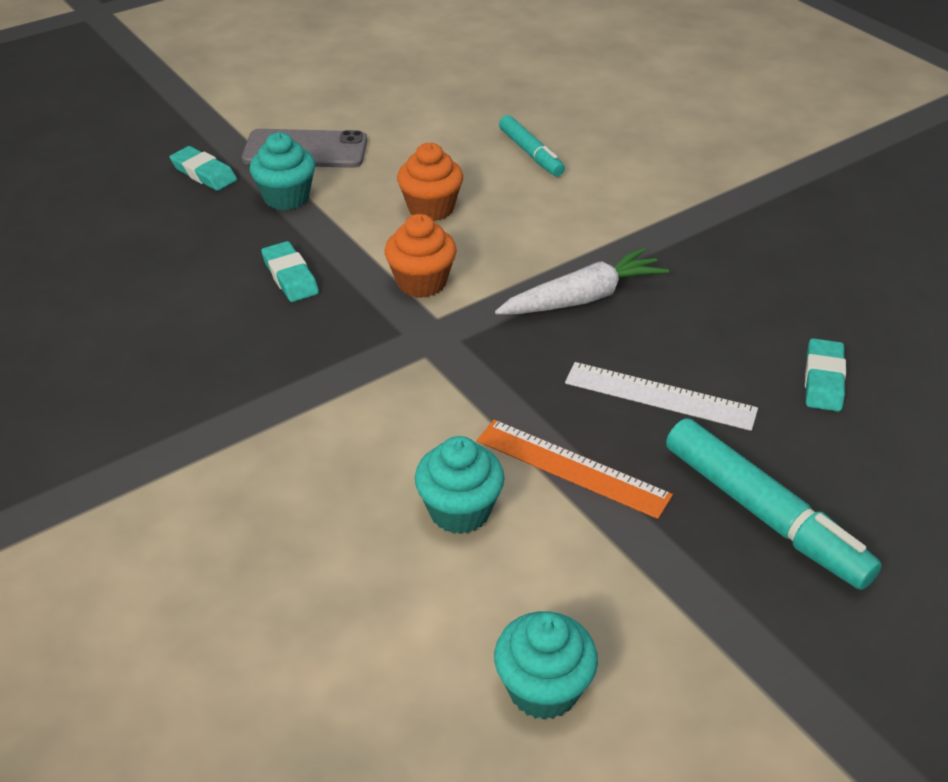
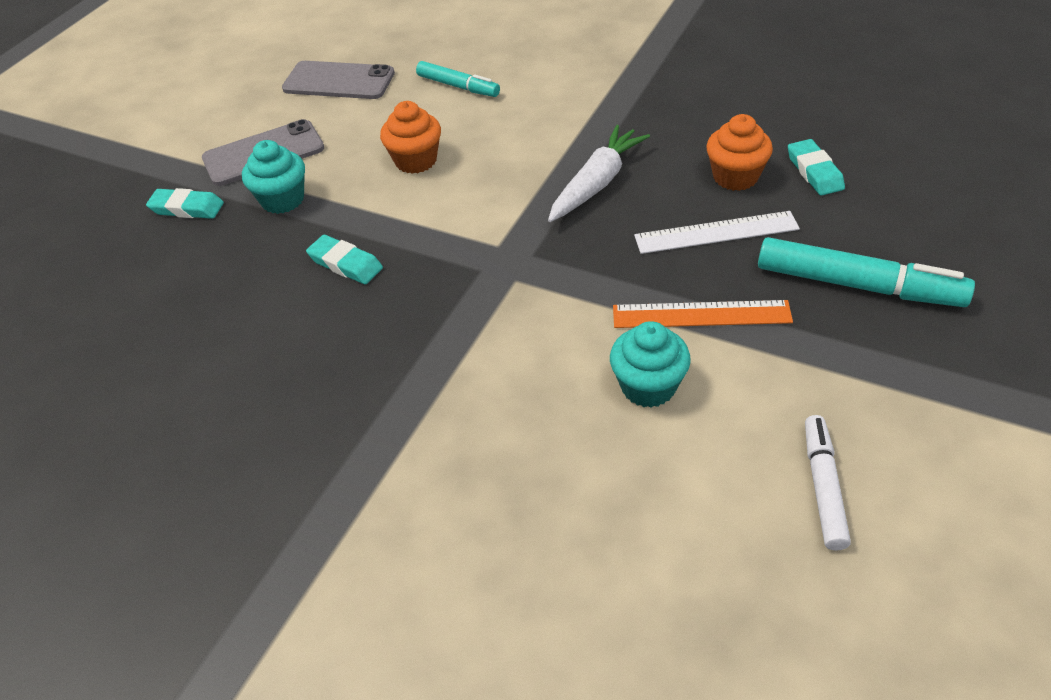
camera: 25 degrees left, 5 degrees up
orange cupcake [385,214,457,298] -> orange cupcake moved to [706,114,773,191]
turquoise cupcake [494,611,598,720] -> white marker [805,415,851,551]
none -> grey phone [282,61,395,99]

